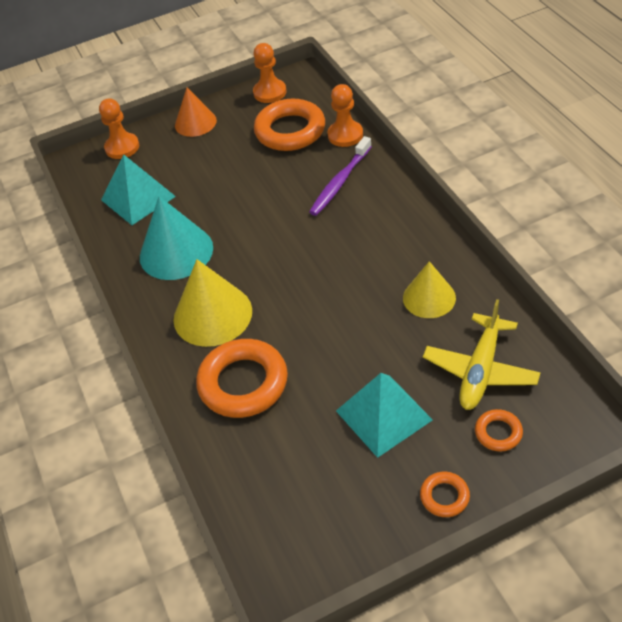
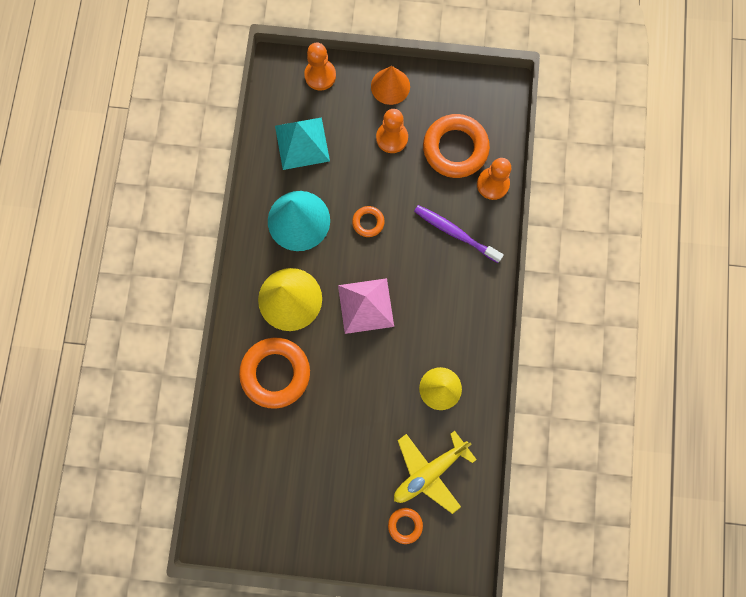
camera: 25 degrees right, 30 degrees up
orange pawn [253,43,286,103] -> orange pawn moved to [376,109,408,153]
purple toothbrush [309,136,372,216] -> purple toothbrush turned 60 degrees clockwise [414,205,504,263]
turquoise pyramid [336,373,433,458] -> none
orange ring [420,472,470,517] -> orange ring moved to [352,206,385,237]
none -> pink pyramid [338,278,394,334]

